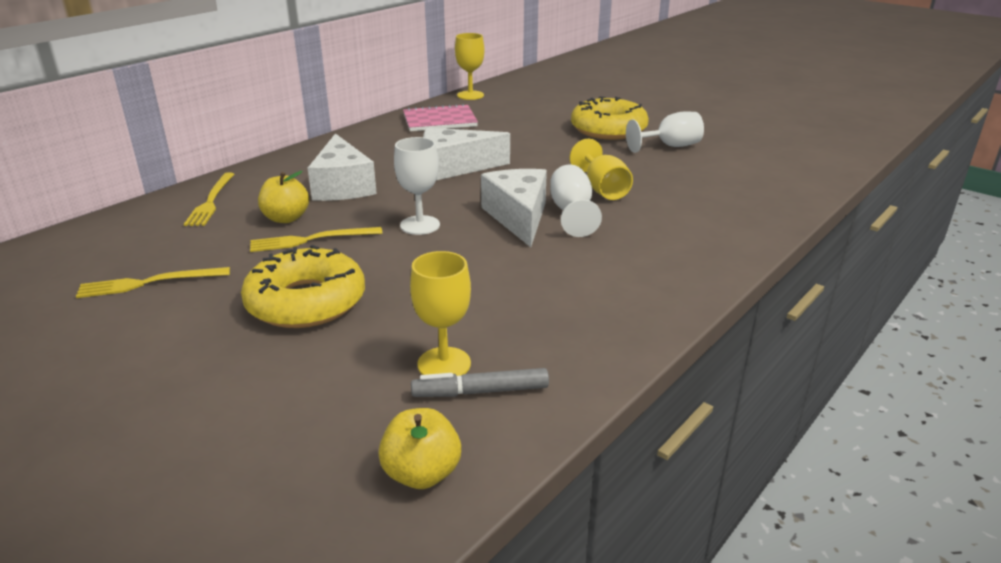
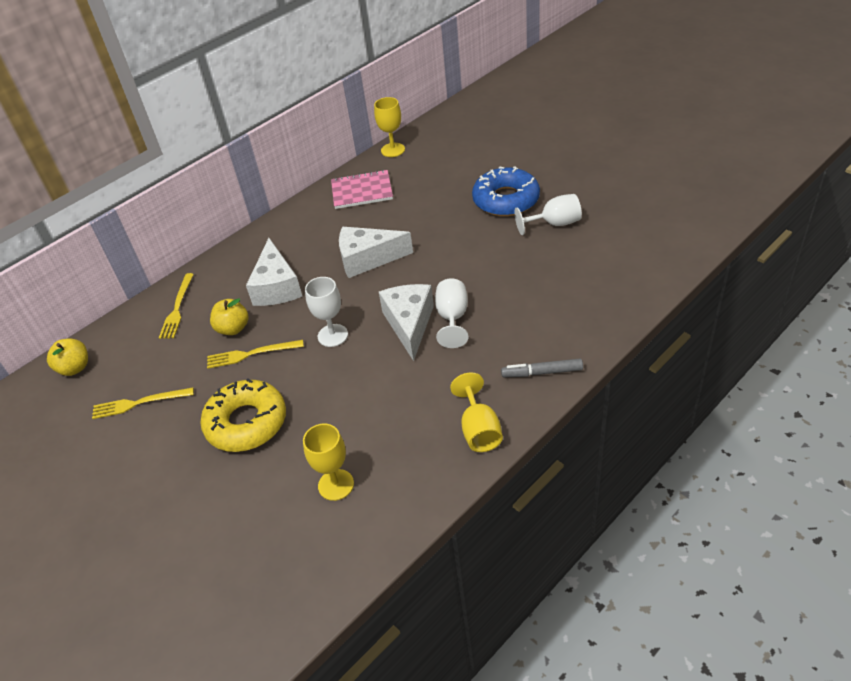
camera: 10 degrees right, 15 degrees up
yellow apple [378,408,461,489] -> yellow apple moved to [47,338,88,376]
grey marker [411,368,549,397] -> grey marker moved to [501,359,583,377]
yellow goblet [570,139,633,200] -> yellow goblet moved to [450,372,503,452]
yellow donut [571,96,649,140] -> blue donut [472,166,540,216]

